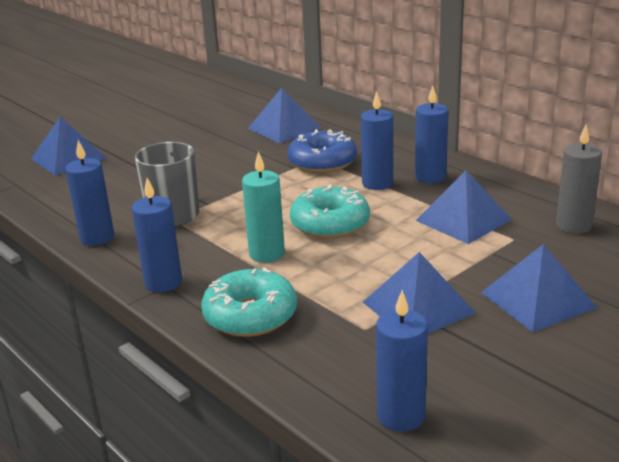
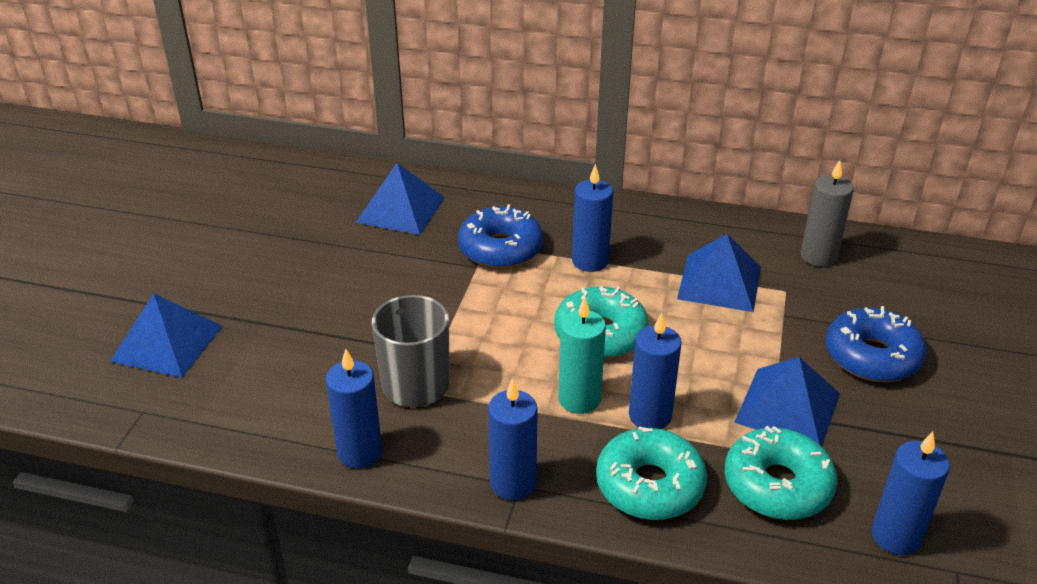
camera: 35 degrees left, 10 degrees up
blue candle [415,85,449,183] -> blue candle moved to [629,312,682,429]
blue pyramid [481,244,597,333] -> blue donut [826,306,927,382]
none -> turquoise donut [725,426,837,520]

